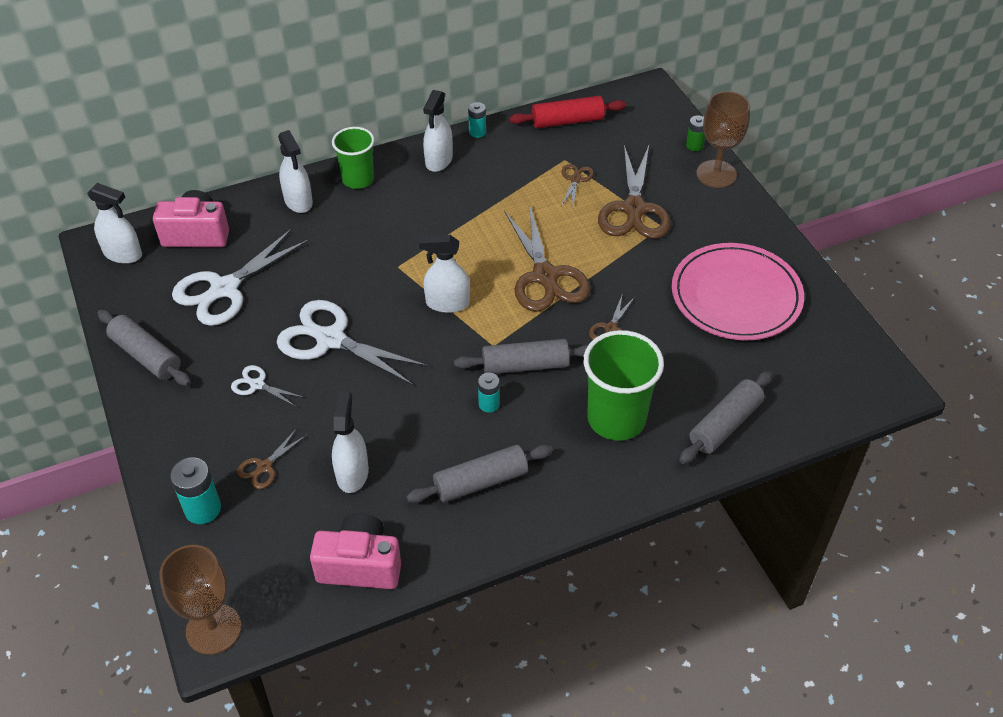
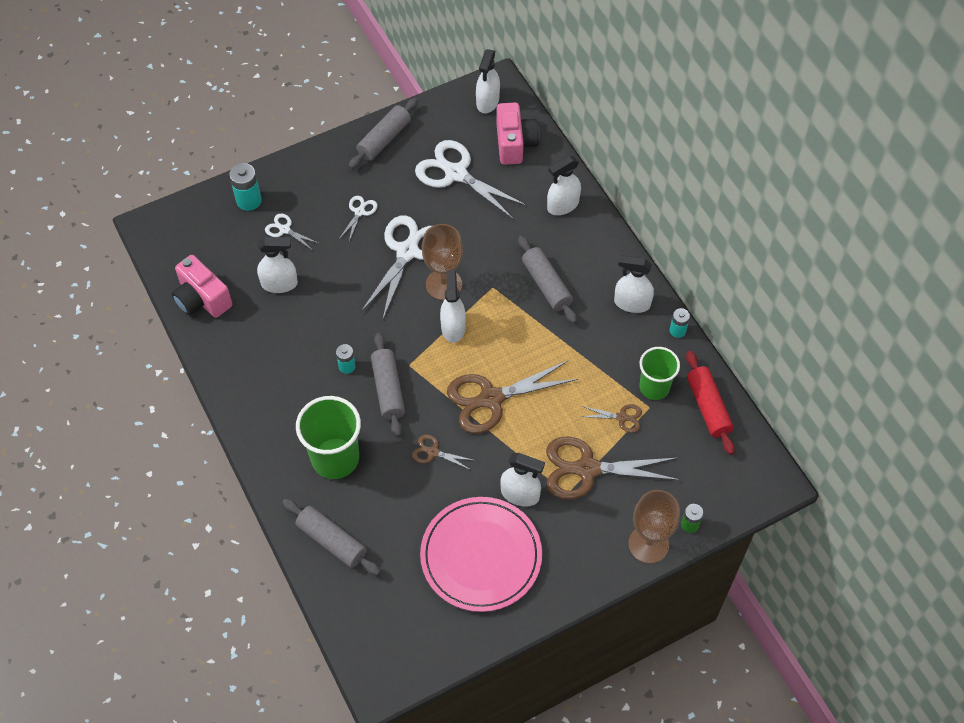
camera: 85 degrees right, 10 degrees up
brown goblet [159,545,241,655] -> brown goblet moved to [422,224,463,300]
brown scissors [237,428,307,489] -> white scissors [265,213,318,250]
pink camera [310,513,401,589] -> pink camera turned 135 degrees clockwise [172,255,232,318]
green cup [332,127,375,189] -> green cup moved to [639,347,680,400]
grey rolling pin [407,445,553,503] -> grey rolling pin moved to [518,236,577,324]
none -> white spray bottle [500,453,545,506]

